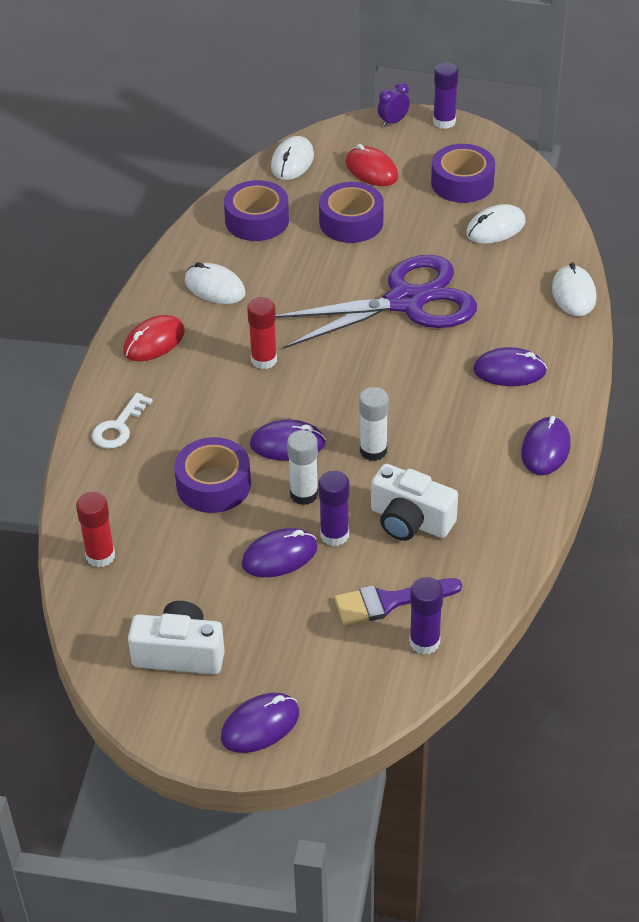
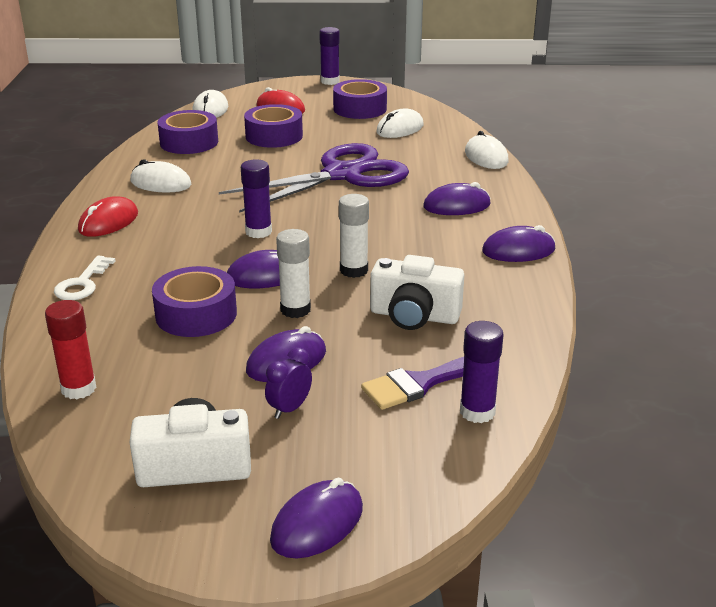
camera: 15 degrees left, 15 degrees down
red glue stick [247,297,277,369] -> none
purple glue stick [318,471,349,546] -> purple glue stick moved to [241,159,272,238]
purple clock [378,82,410,127] -> purple clock moved to [265,347,312,419]
purple mouse [521,416,571,475] -> purple mouse turned 75 degrees clockwise [482,225,555,262]

